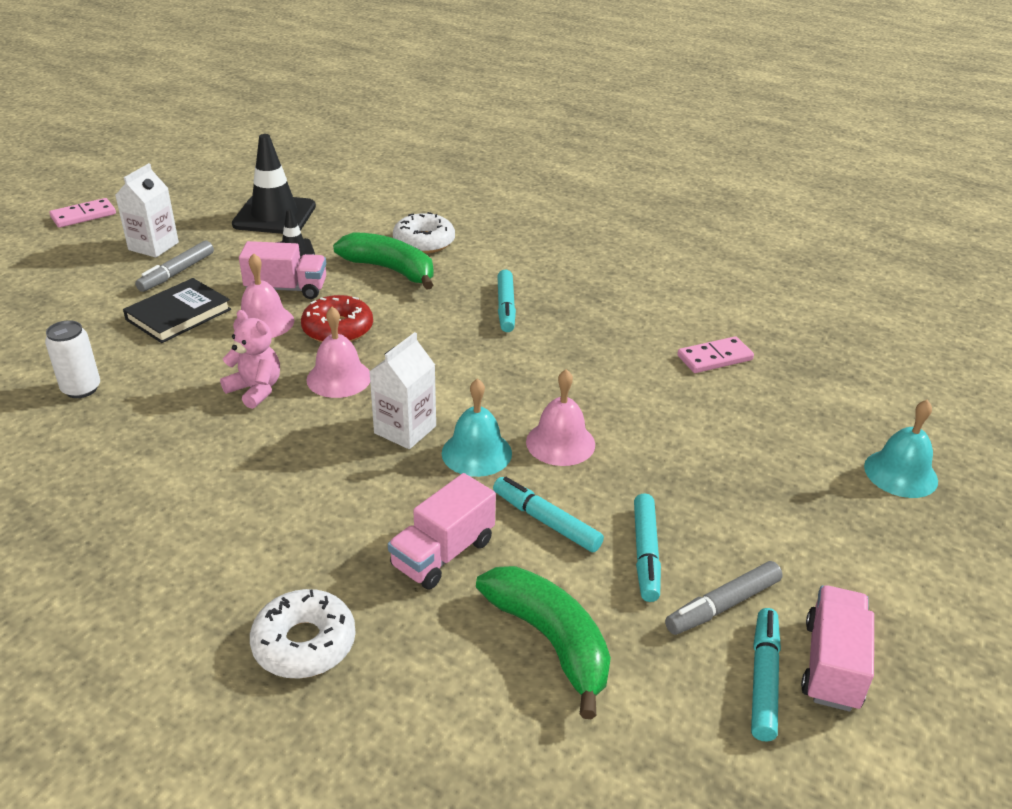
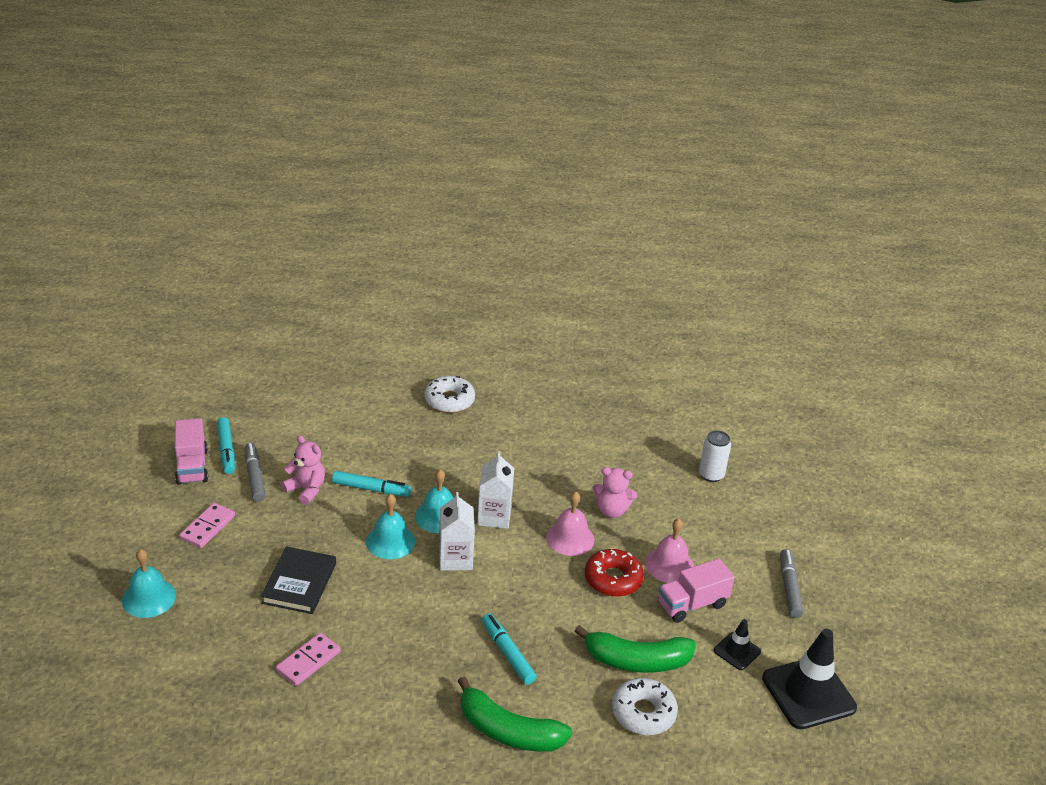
camera: 150 degrees right, 0 degrees up
pink domino [49,198,116,228] -> pink domino moved to [179,503,235,548]
white carton [115,163,179,258] -> white carton moved to [439,492,475,571]
black book [123,278,231,343] -> black book moved to [261,546,336,614]
pink truck [388,473,496,590] -> none
green banana [476,566,611,719] -> green banana moved to [458,676,572,752]
pink bell [526,369,595,466] -> turquoise bell [366,494,415,559]
turquoise marker [634,493,661,602] -> pink teddy bear [281,435,325,505]
grey marker [665,561,783,635] -> grey marker turned 45 degrees counterclockwise [245,443,266,502]

